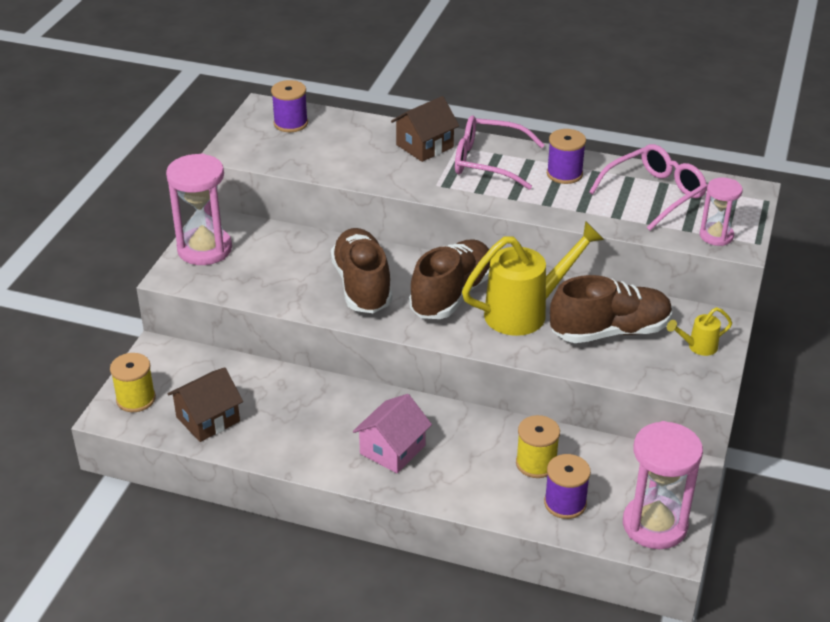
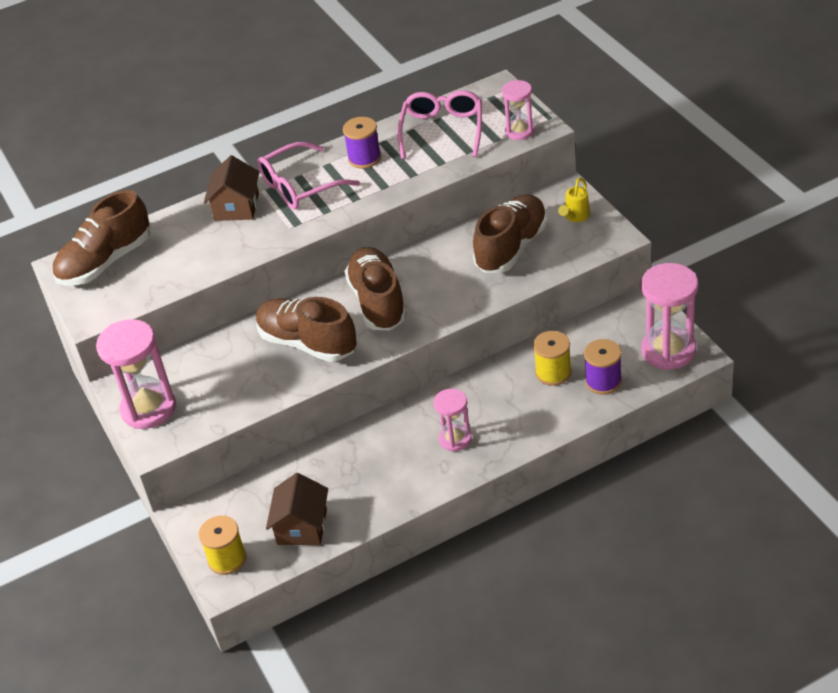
camera: 40 degrees left, 5 degrees up
purple spool [271,80,308,132] -> brown shoe [52,190,151,285]
pink house [353,394,432,473] -> pink hourglass [434,389,472,452]
yellow watering can [462,221,604,336] -> none

